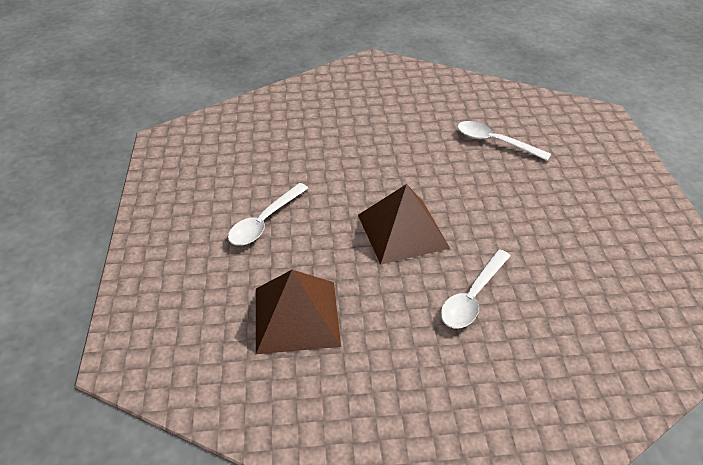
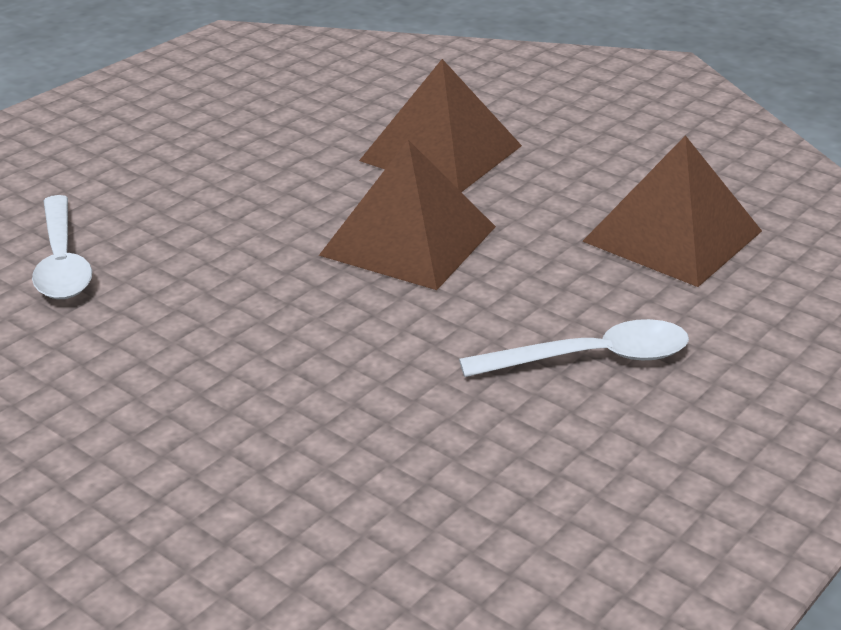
camera: 135 degrees left, 10 degrees down
white spoon [440,249,510,328] -> brown pyramid [359,59,522,192]

